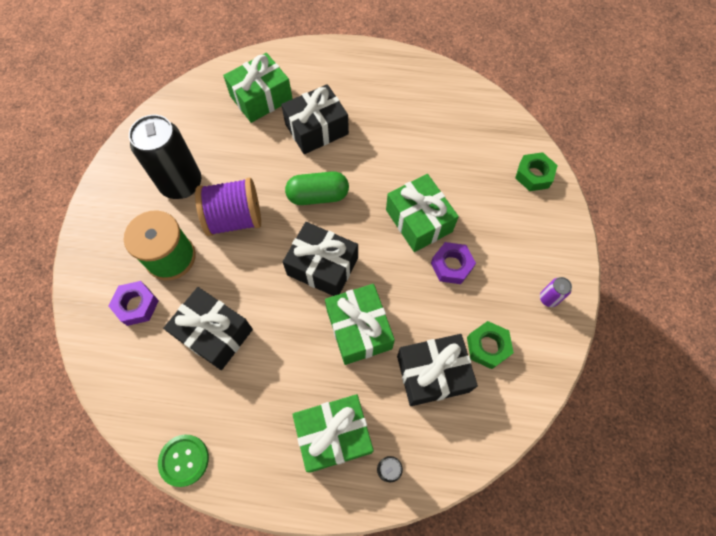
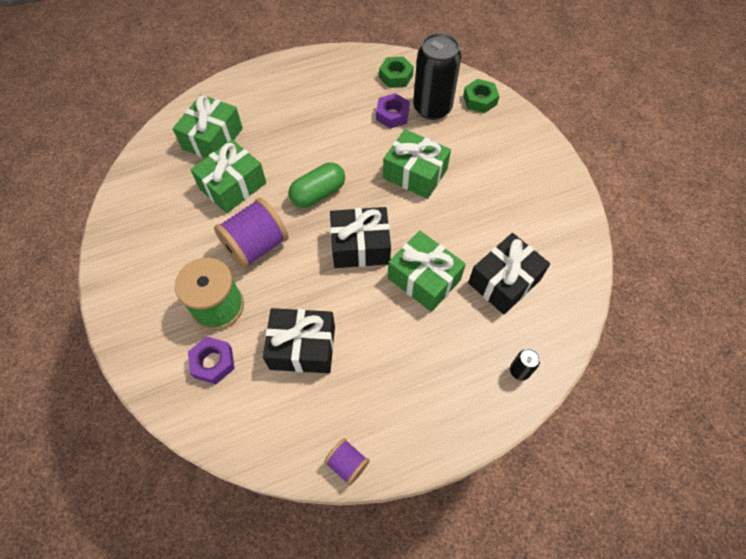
camera: 30 degrees left, 5 degrees down
black can [129,115,201,199] -> black can moved to [413,33,461,120]
green button [158,435,209,487] -> purple spool [324,438,370,486]
black gift [281,84,349,154] -> none
green gift [293,394,374,473] -> green gift moved to [190,140,266,213]
purple nut [431,242,476,284] -> purple nut moved to [376,93,410,129]
green nut [467,321,514,369] -> green nut moved to [379,57,414,88]
purple can [540,277,572,307] -> none

